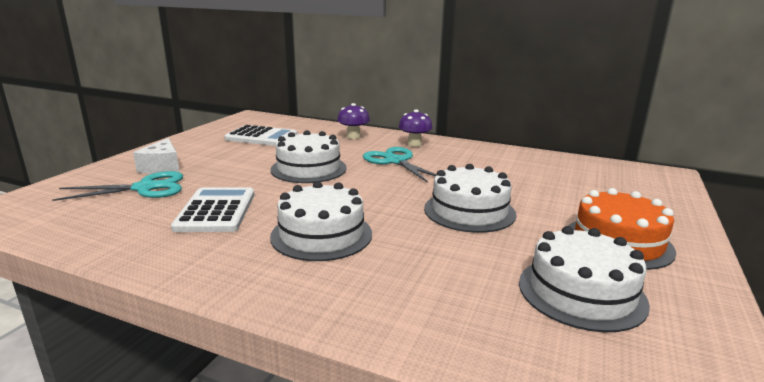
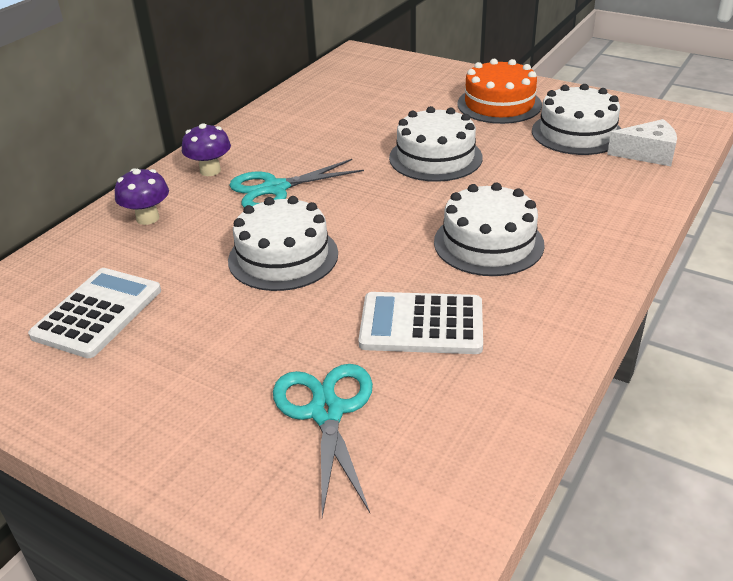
camera: 80 degrees left, 15 degrees up
white cheese [133,138,180,174] -> white cheese moved to [607,119,677,166]

